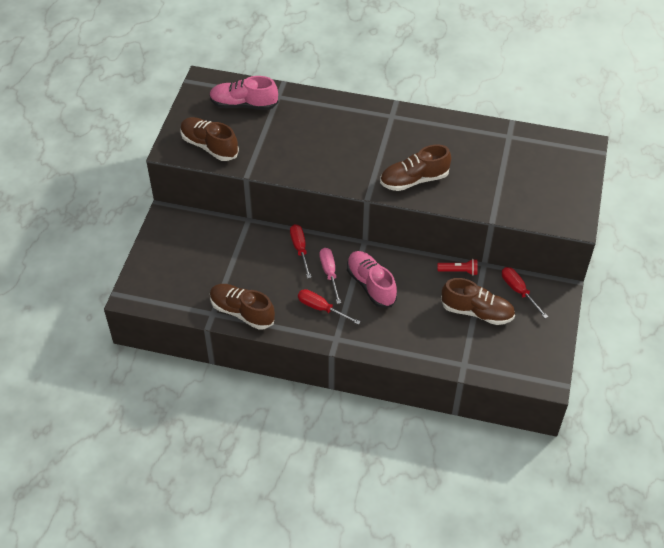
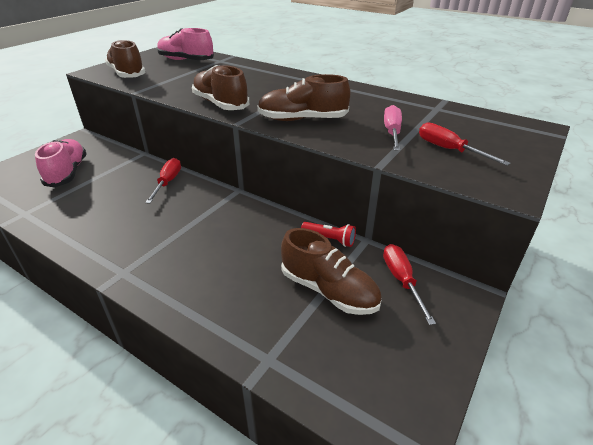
camera: 20 degrees right, 15 degrees down
brown shoe [210,284,275,330] -> brown shoe moved to [192,65,250,110]
red screwdriver [298,289,361,325] -> red screwdriver moved to [419,122,511,166]
pink screwdriver [320,248,341,304] -> pink screwdriver moved to [384,105,402,151]
pink shoe [347,251,397,308] -> pink shoe moved to [35,139,87,188]

